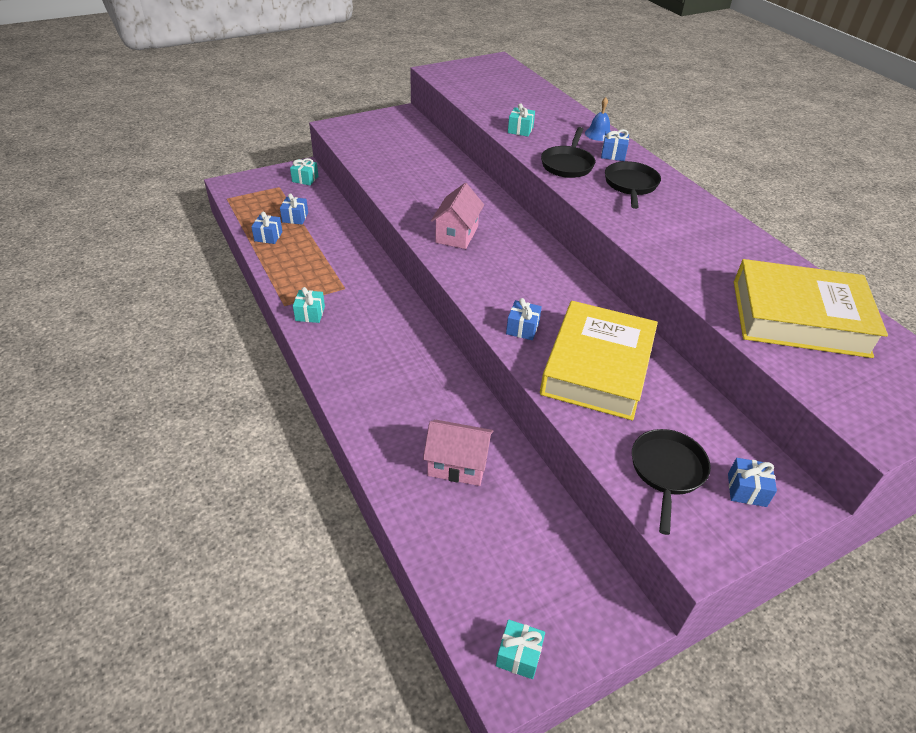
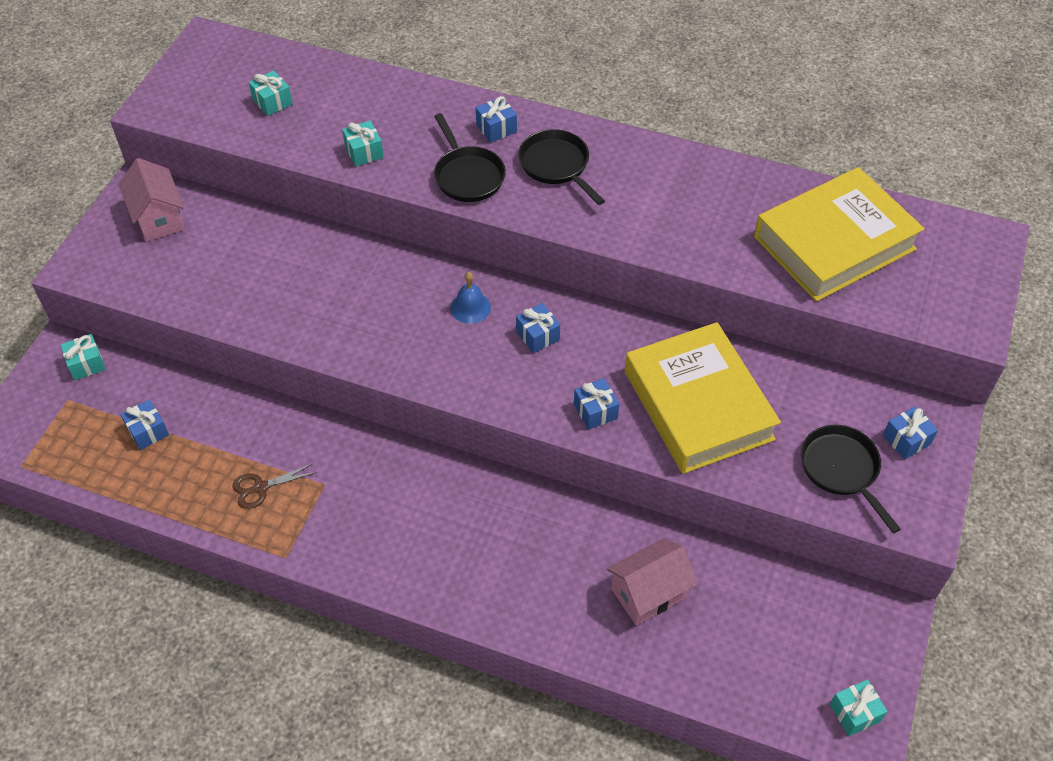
camera: 40 degrees left, 10 degrees up
blue gift [251,212,283,244] -> blue gift moved to [516,303,560,353]
turquoise gift [293,287,325,323] -> turquoise gift moved to [249,70,293,116]
pink house [431,183,484,249] -> pink house moved to [119,158,185,242]
blue bell [585,97,611,141] -> blue bell moved to [451,272,491,324]
none -> brown scissors [232,463,317,509]

